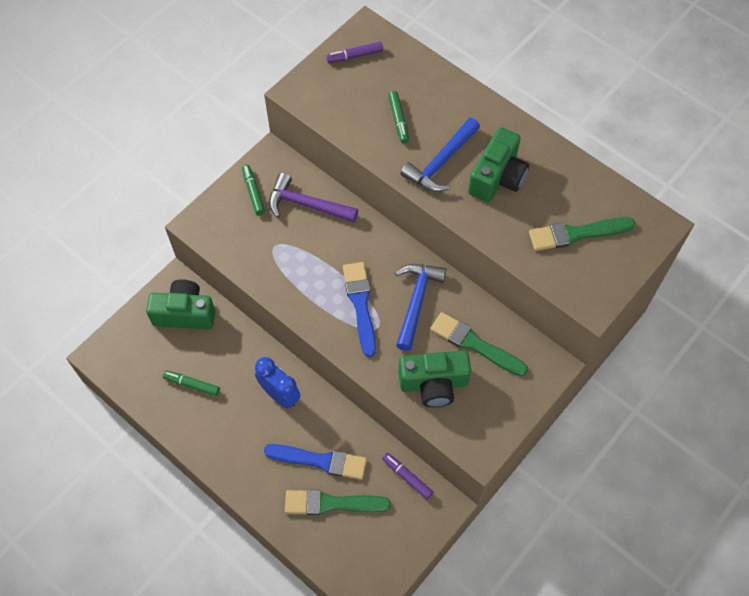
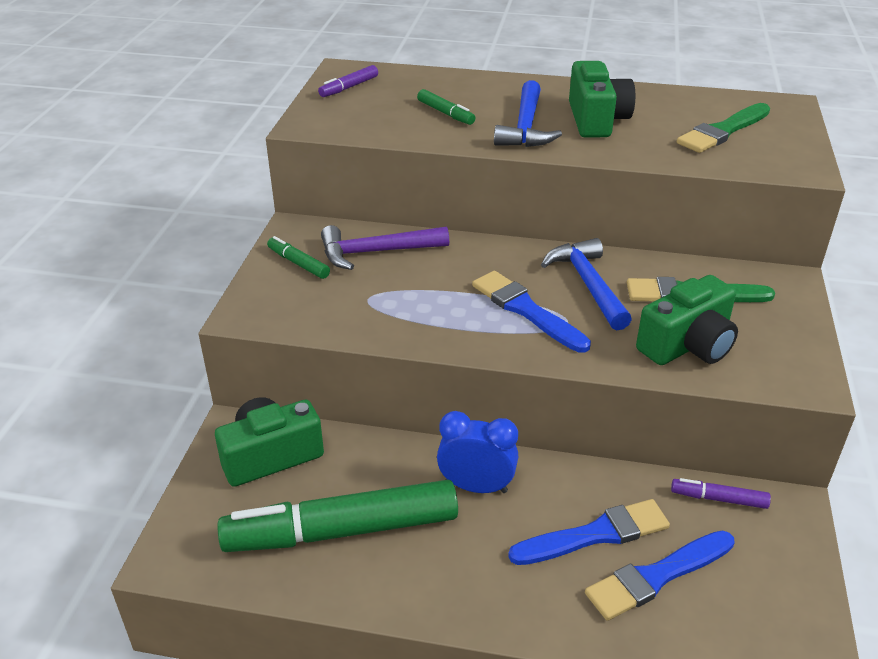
camera: 30 degrees left, 25 degrees down
green marker [163,370,220,396] -> green marker [217,480,458,552], size x2.39
green brush [285,490,391,515] -> blue brush [585,530,735,621]

